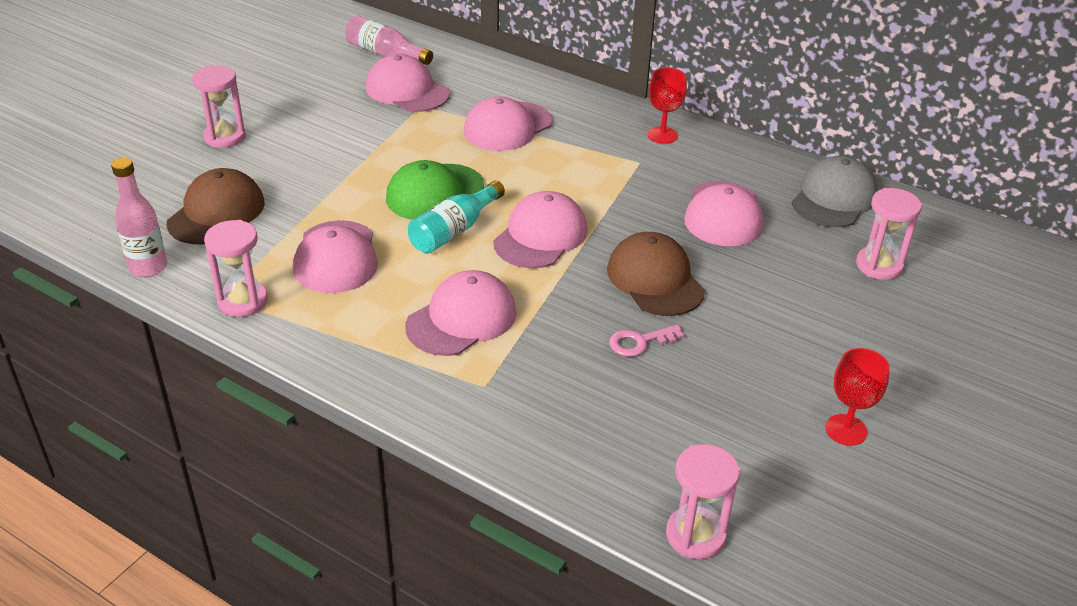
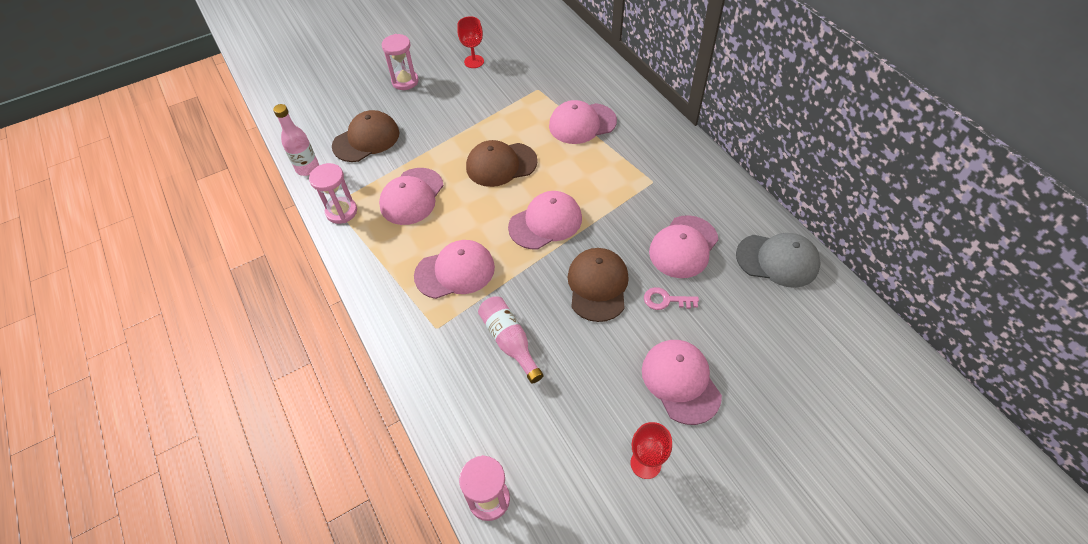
camera: 30 degrees right, 15 degrees up
pink bottle [345,15,433,65] -> pink bottle moved to [478,296,544,384]
pink cap [365,54,450,112] -> pink cap moved to [642,340,722,425]
green cap [386,160,484,220] -> brown cap [466,140,538,187]
turquoise bottle [408,181,505,253] -> none
pink key [609,325,684,357] -> pink key moved to [644,287,699,310]
red goblet [648,68,687,144] -> red goblet moved to [457,16,484,68]
grey cap [792,156,878,227] -> grey cap turned 45 degrees clockwise [736,233,821,288]
pink hourglass [856,188,922,280] -> none

